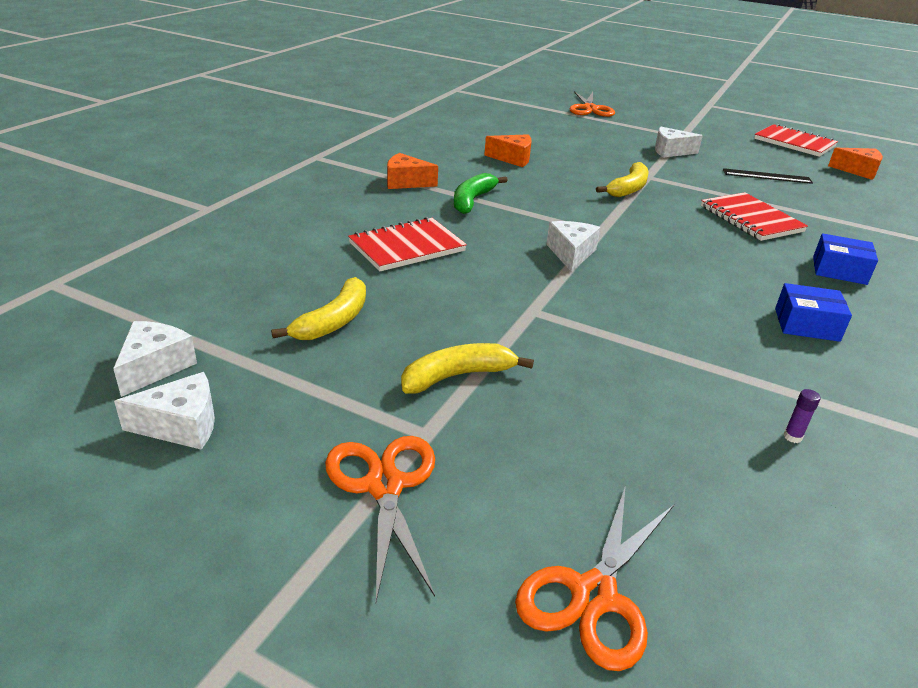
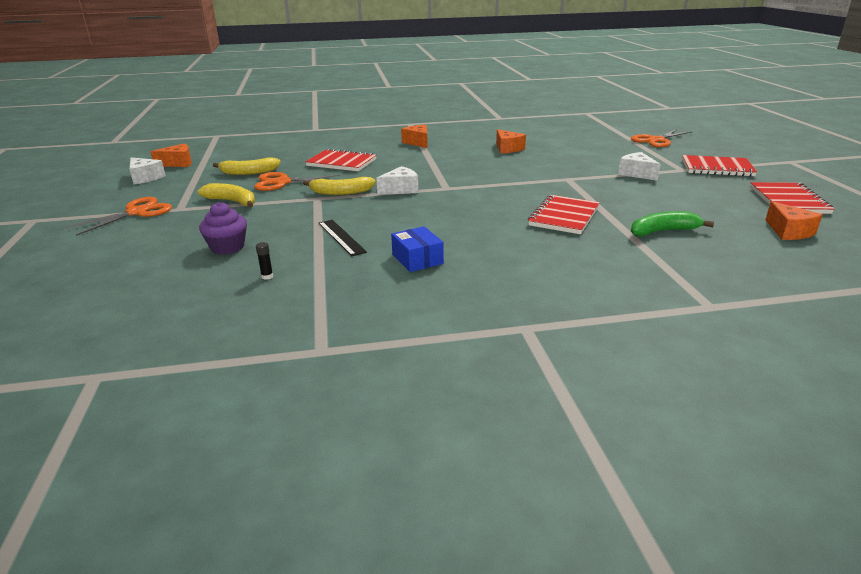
camera: 55 degrees right, 5 degrees down
white cheese [113,321,197,397] -> orange cheese [150,144,192,167]
green banana [454,173,508,214] -> green banana moved to [631,211,714,236]
orange scissors [515,485,674,671] -> orange scissors moved to [254,172,340,191]
yellow banana [596,162,648,197] -> yellow banana moved to [303,177,376,195]
black ruler [723,168,813,184] -> black ruler moved to [319,220,367,256]
purple glue stick [784,389,821,443] -> black glue stick [256,242,273,280]
blue box [813,233,878,285] -> none
none -> purple cupcake [199,202,247,255]
none -> red notebook [682,155,757,177]

